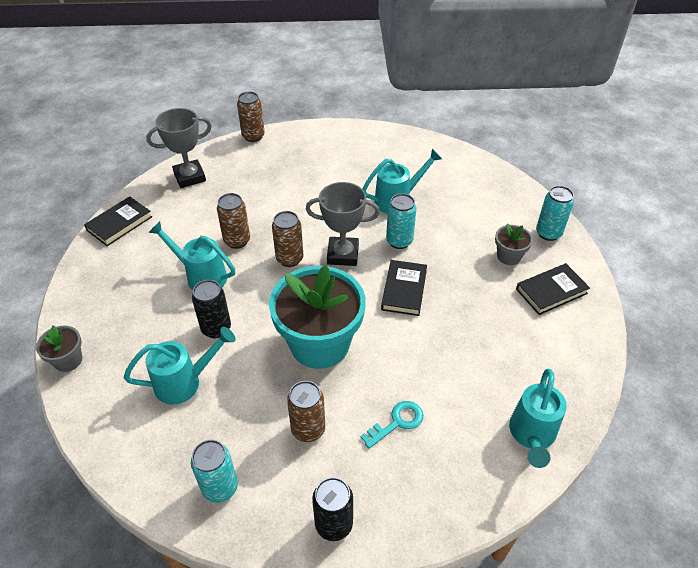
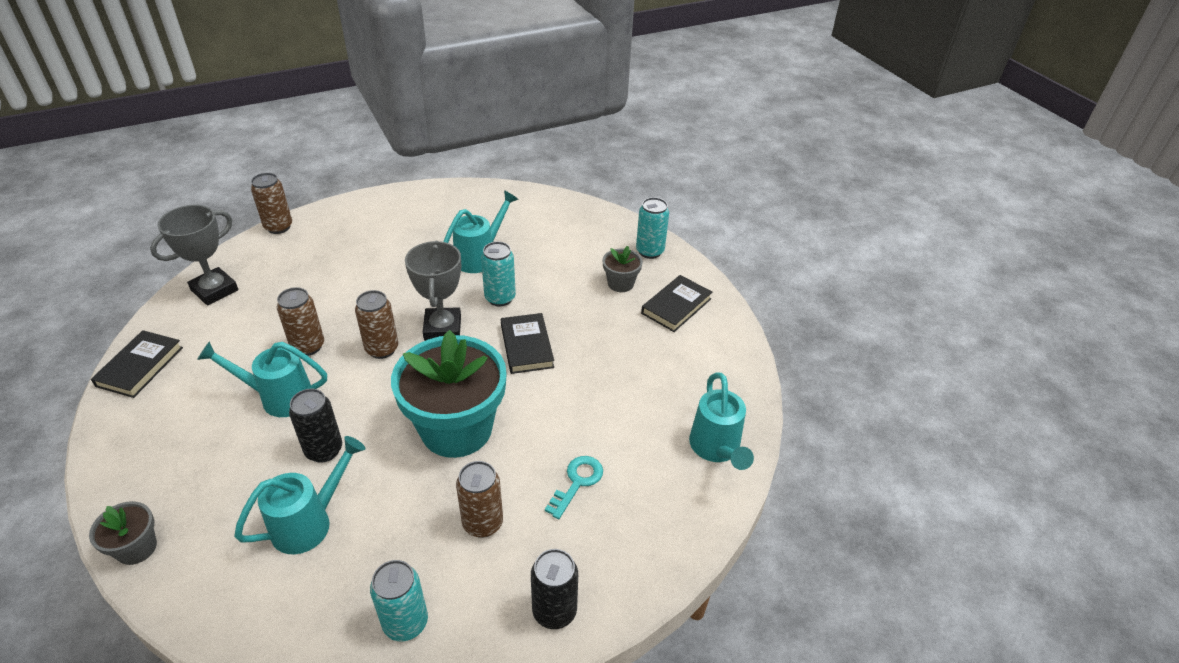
camera: 25 degrees left, 5 degrees down
grey trophy [306,182,380,266] -> grey trophy turned 75 degrees counterclockwise [405,241,461,341]

